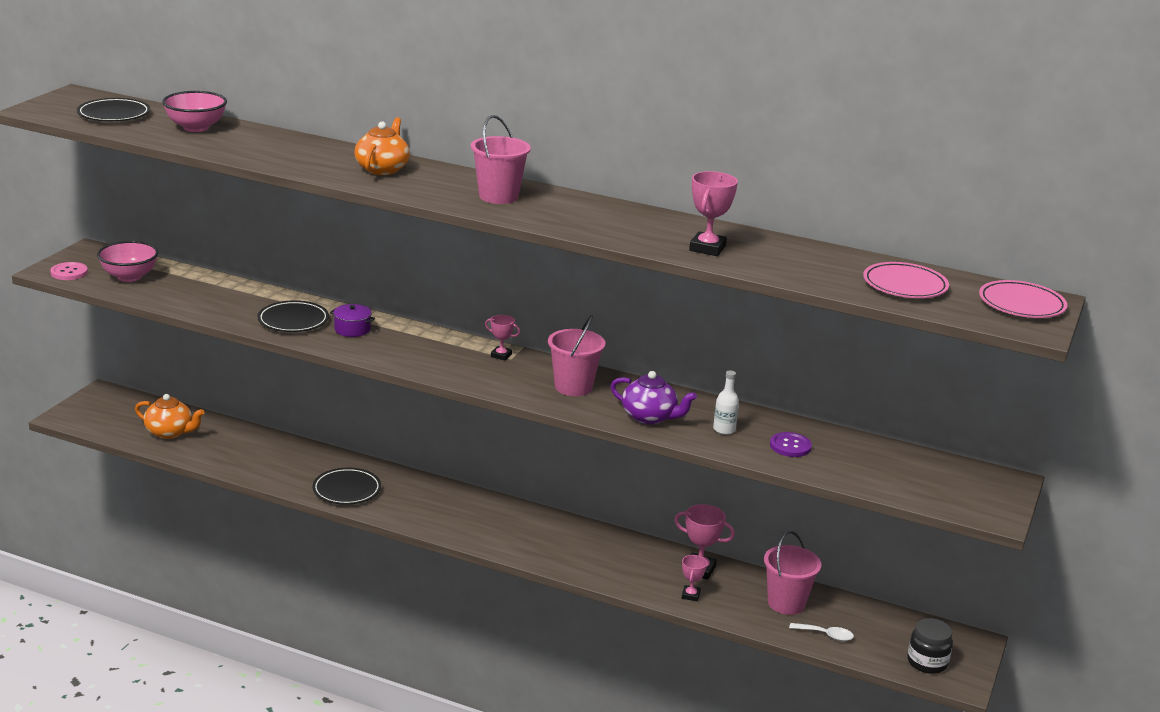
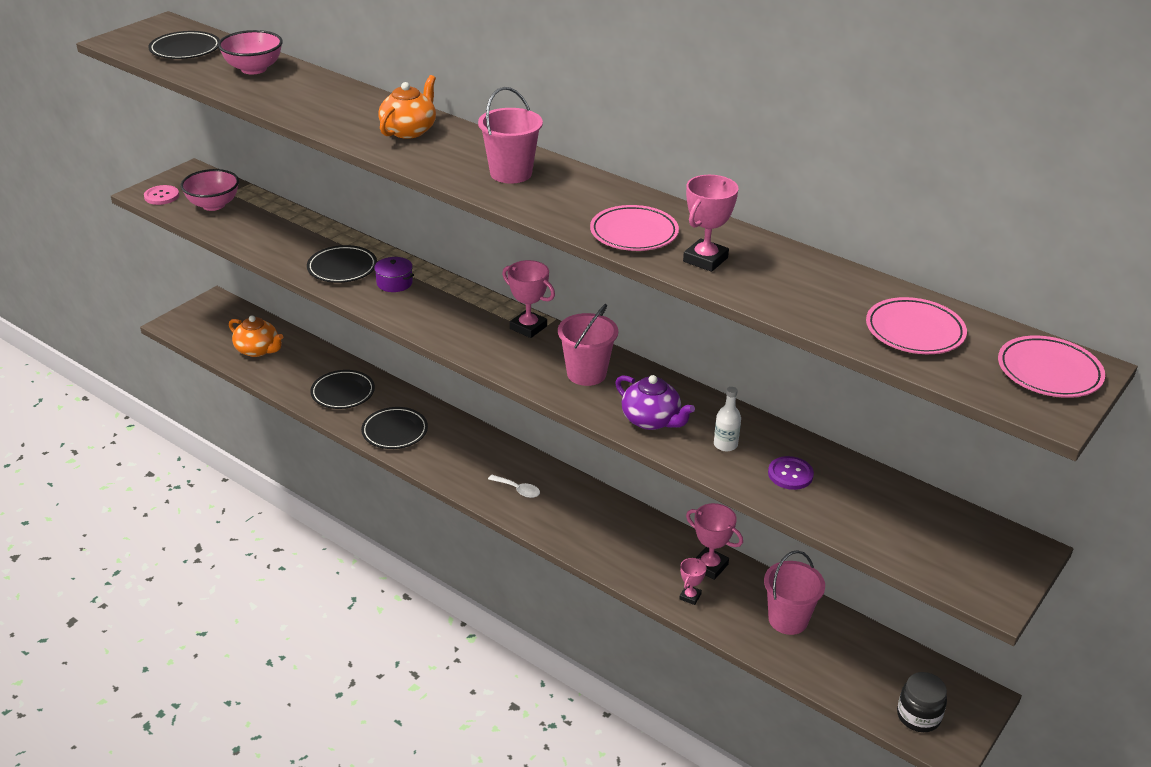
camera: 15 degrees right, 10 degrees up
pink trophy [485,315,520,360] -> pink trophy [502,260,555,338], size x1.64
white spoon [789,623,854,641] -> white spoon moved to [488,475,540,498]
none -> black plate [310,370,375,409]
none -> pink plate [590,205,679,251]

